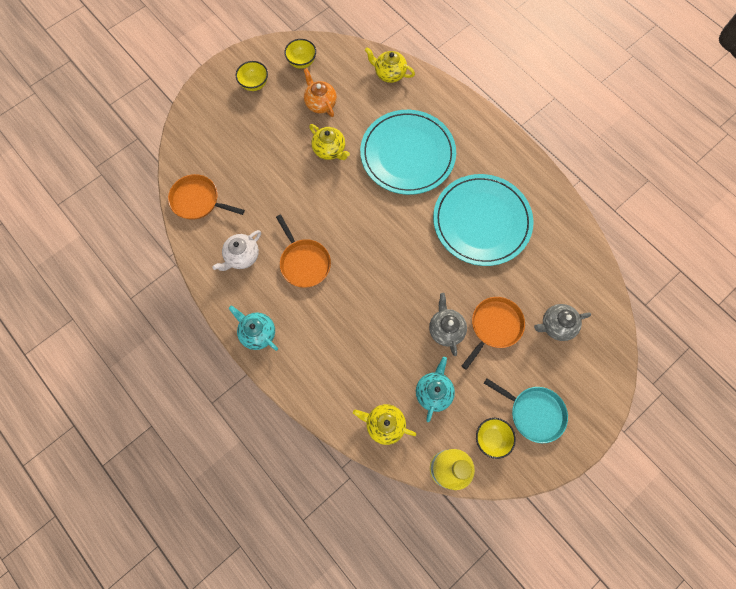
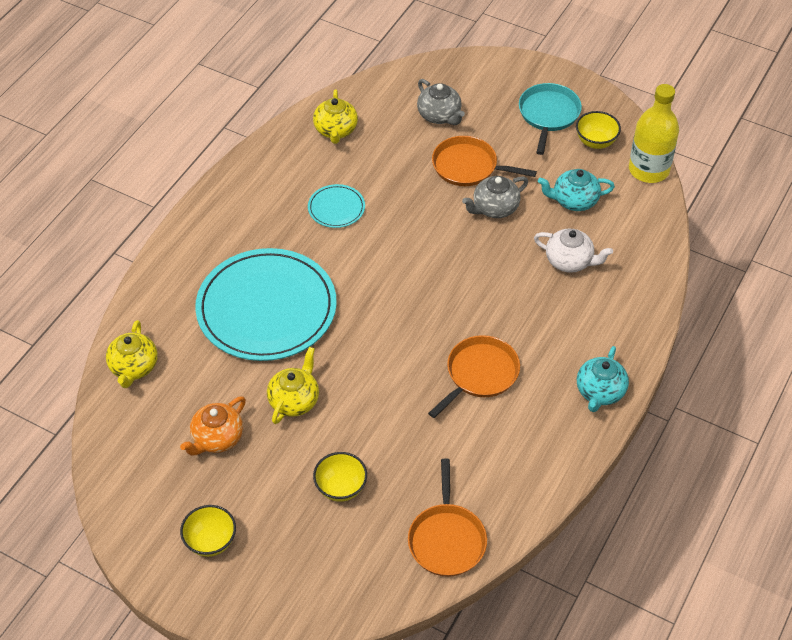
camera: 110 degrees left, 20 degrees down
white teapot [213,230,261,271] -> white teapot moved to [534,229,613,273]
yellow bowl [284,39,316,69] -> yellow bowl moved to [313,452,367,502]
yellow teapot [353,404,417,445] -> yellow teapot moved to [313,90,358,144]
turquoise plate [433,174,534,266] -> turquoise plate [308,184,365,228], size x0.43

